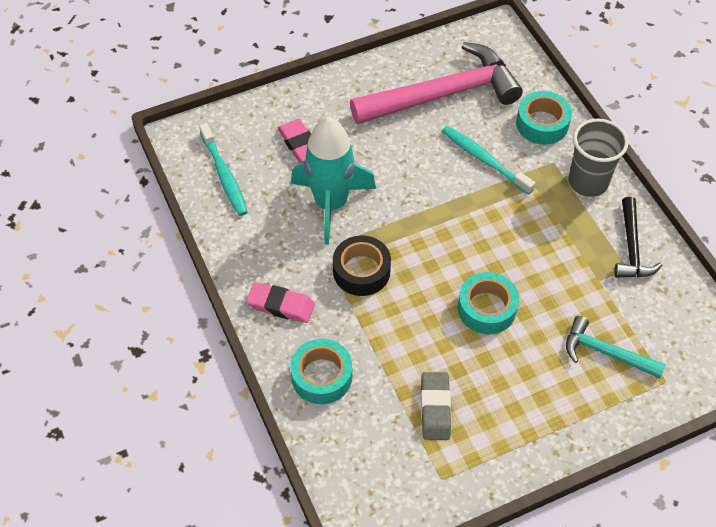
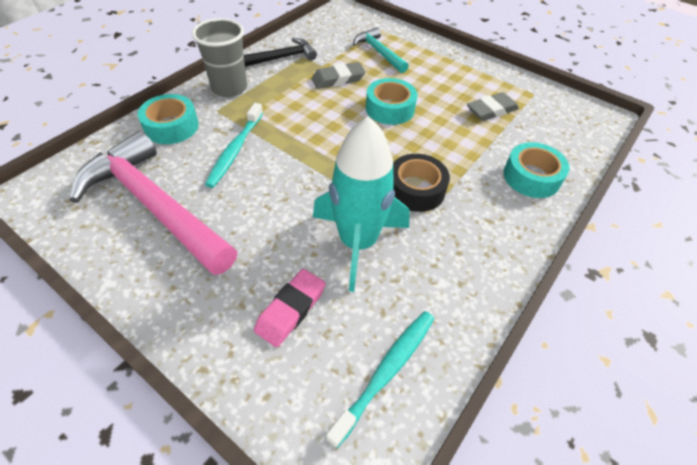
camera: 120 degrees left, 5 degrees down
pink eraser [246,282,315,323] -> none
turquoise hammer [566,316,666,378] -> turquoise hammer turned 150 degrees clockwise [353,27,409,73]
none -> grey eraser [312,62,366,89]

